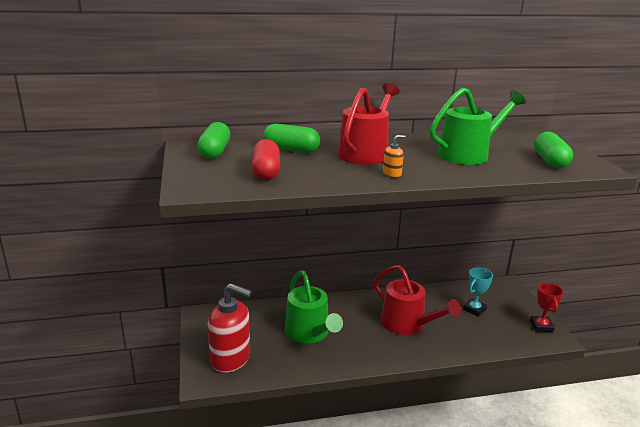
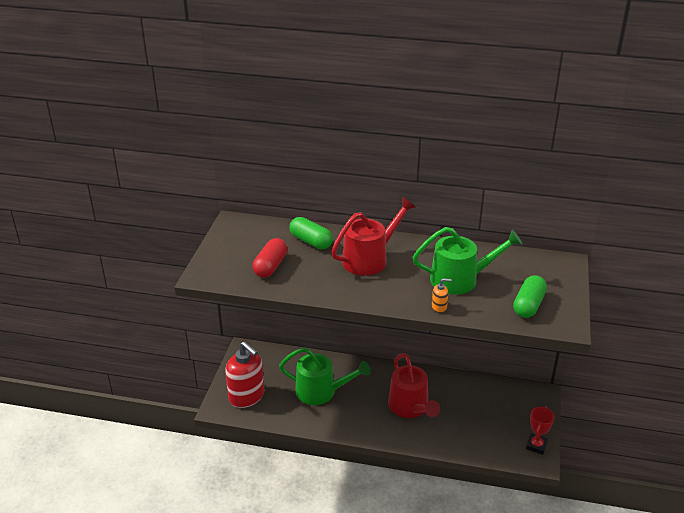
camera: 25 degrees right, 10 degrees up
green capsule [197,122,230,159] -> none
green watering can [285,271,343,344] -> green watering can turned 75 degrees counterclockwise [279,347,371,405]
orange soap dispenser [383,135,405,178] -> orange soap dispenser moved to [432,278,452,313]
turquoise trophy [463,267,493,317] -> none

